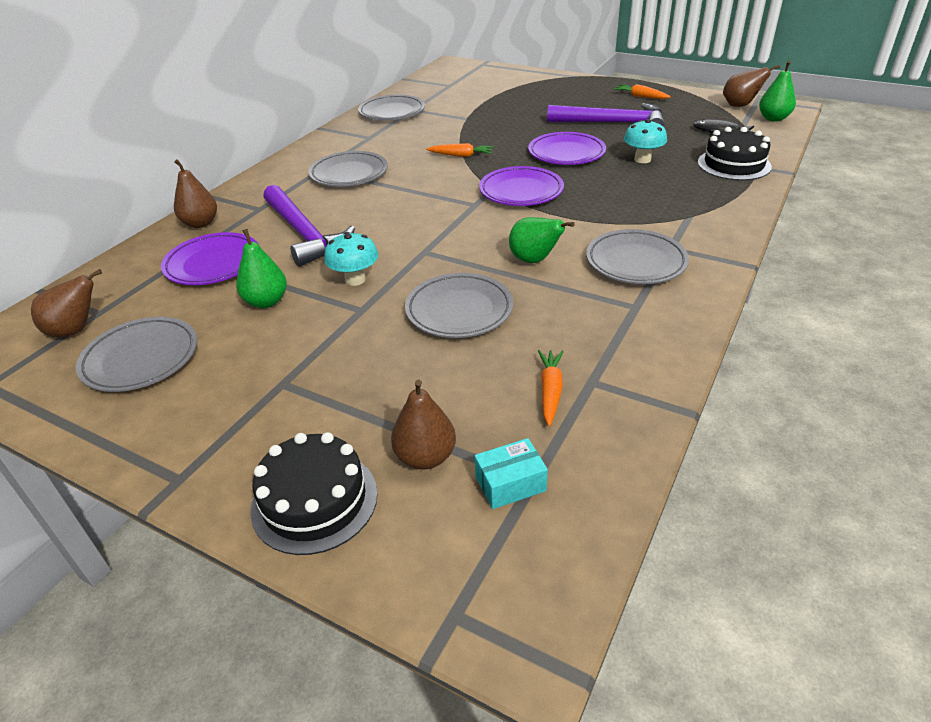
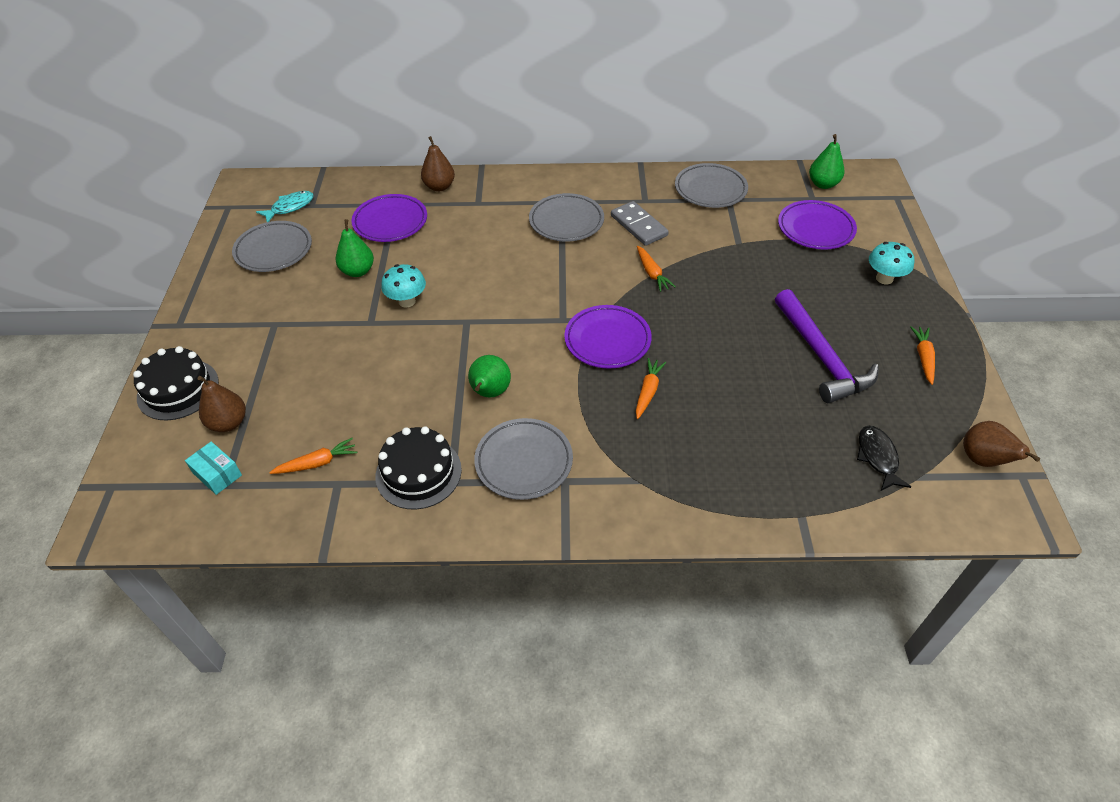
camera: 60 degrees right, 10 degrees up
brown pear [31,269,102,337] -> turquoise fish [256,191,314,222]
purple hammer [263,185,355,267] -> none
grey plate [405,273,513,338] -> none
purple plate [528,132,606,165] -> purple plate moved to [778,200,857,249]
turquoise mushroom [624,119,667,163] -> turquoise mushroom moved to [869,242,914,284]
black cake [698,127,772,181] -> black cake moved to [375,426,462,510]
green pear [759,61,796,121] -> green pear moved to [809,134,844,189]
none -> grey domino [611,201,669,246]
none -> orange carrot [636,358,666,419]

